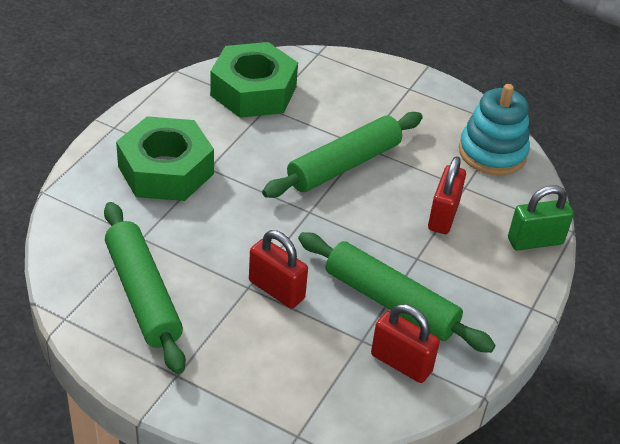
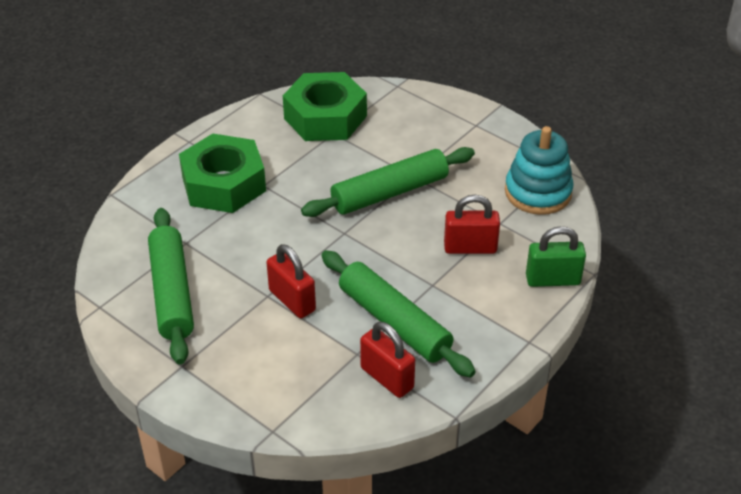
camera: 15 degrees right, 0 degrees up
red padlock [428,156,466,234] -> red padlock turned 60 degrees clockwise [444,195,500,254]

